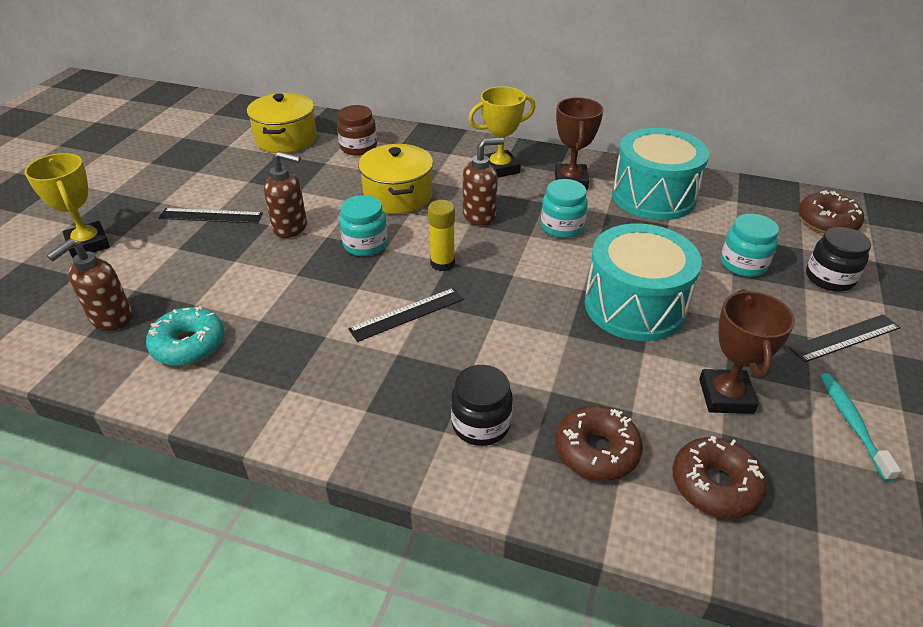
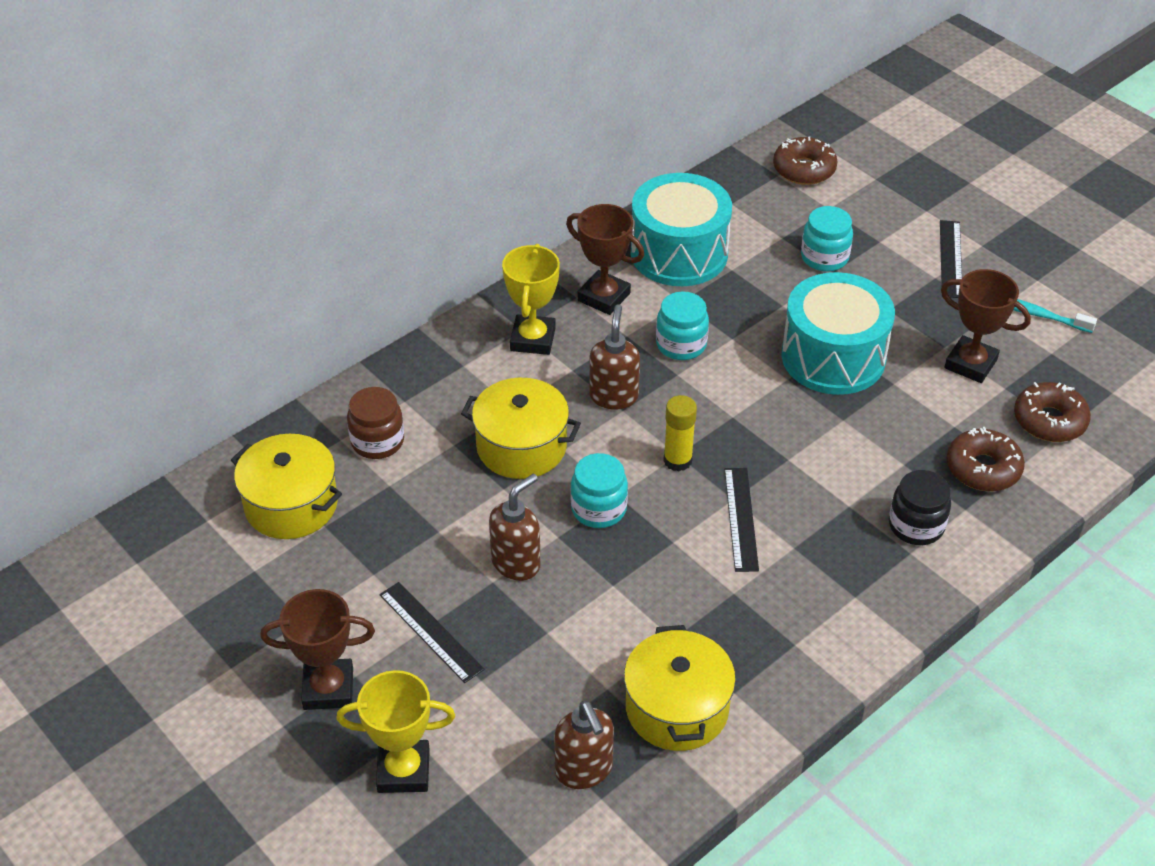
camera: 60 degrees left, 5 degrees up
turquoise donut [146,306,224,366] -> yellow pot [624,625,736,751]
black ruler [159,208,263,223] -> black ruler turned 75 degrees counterclockwise [379,582,484,683]
black jar [806,227,871,292] -> none
none -> brown trophy [260,589,375,710]

